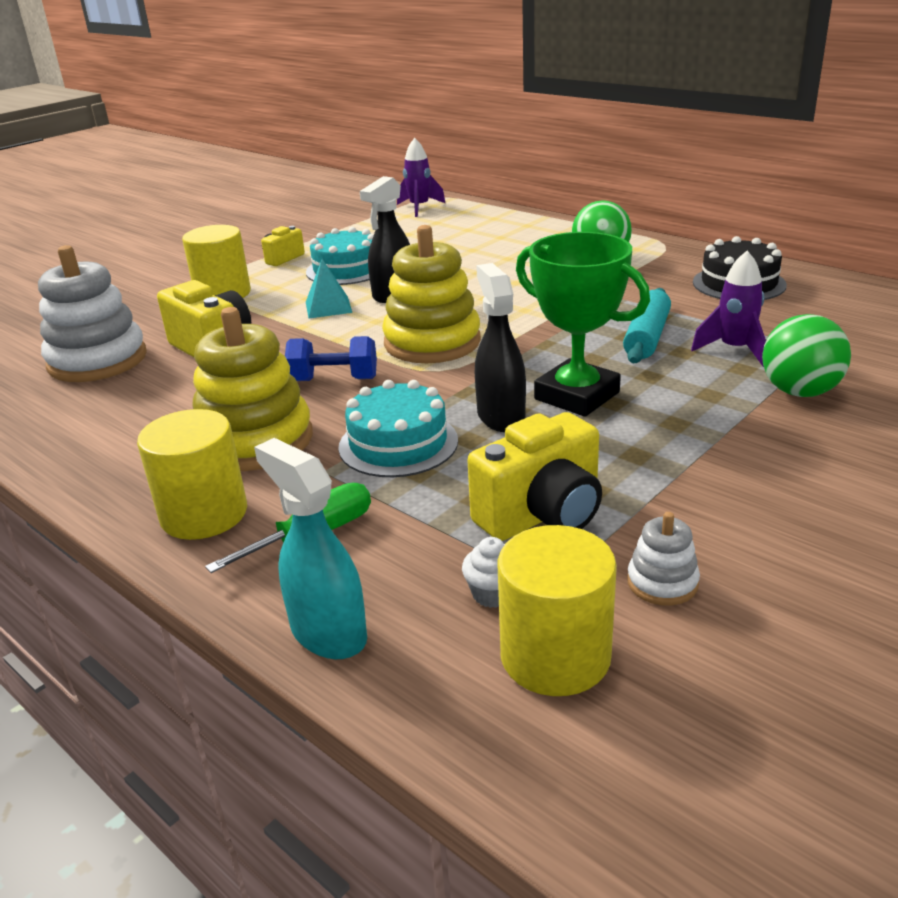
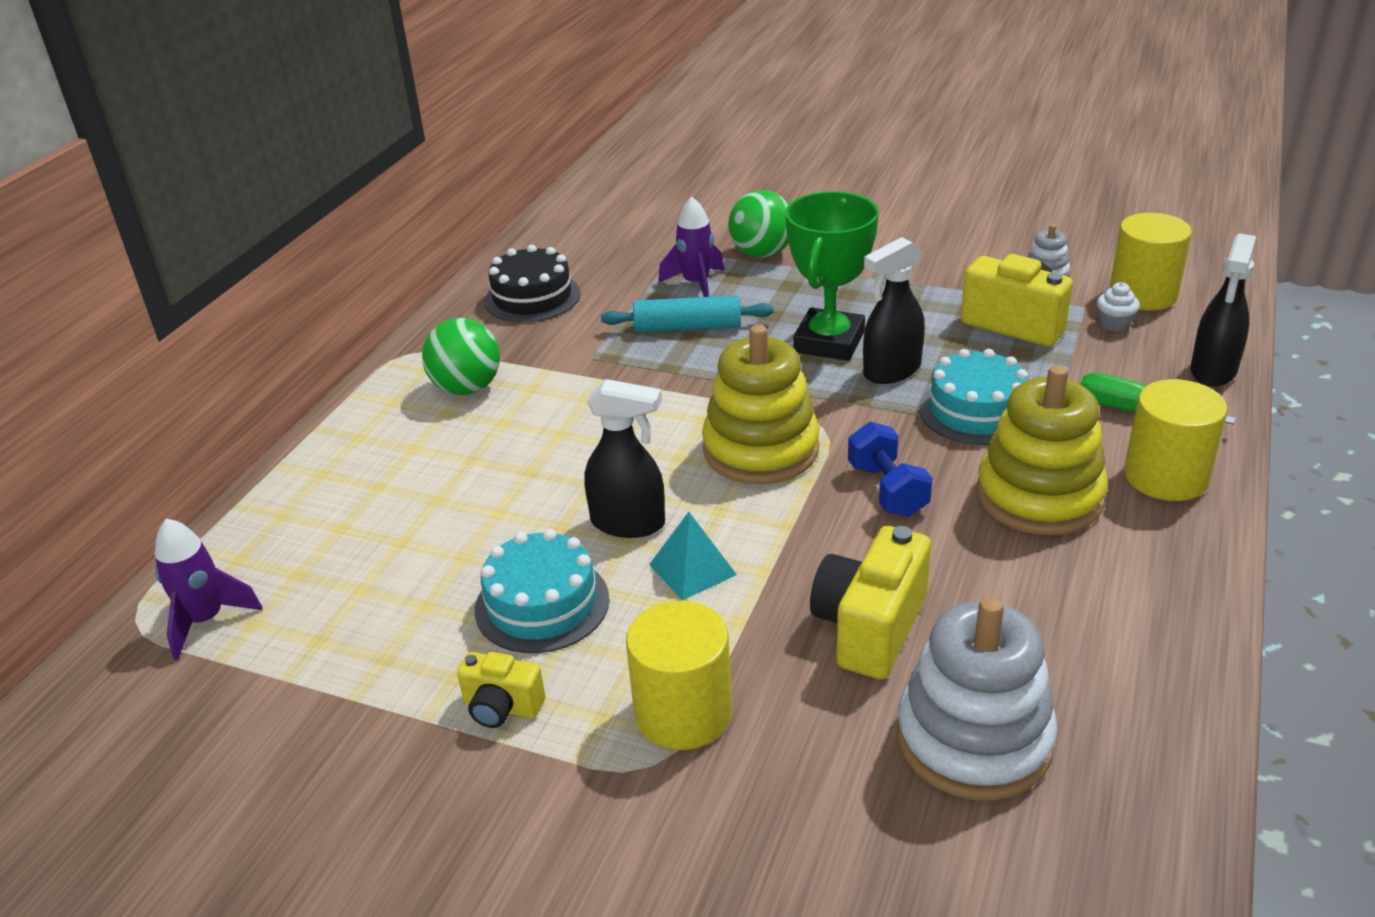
camera: 110 degrees left, 5 degrees up
turquoise spray bottle [254,438,367,659] -> black spray bottle [1190,234,1256,387]

